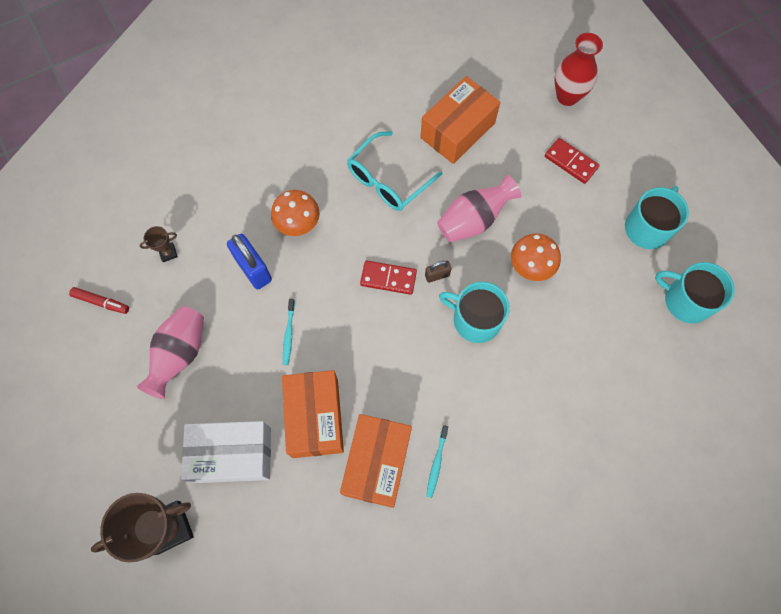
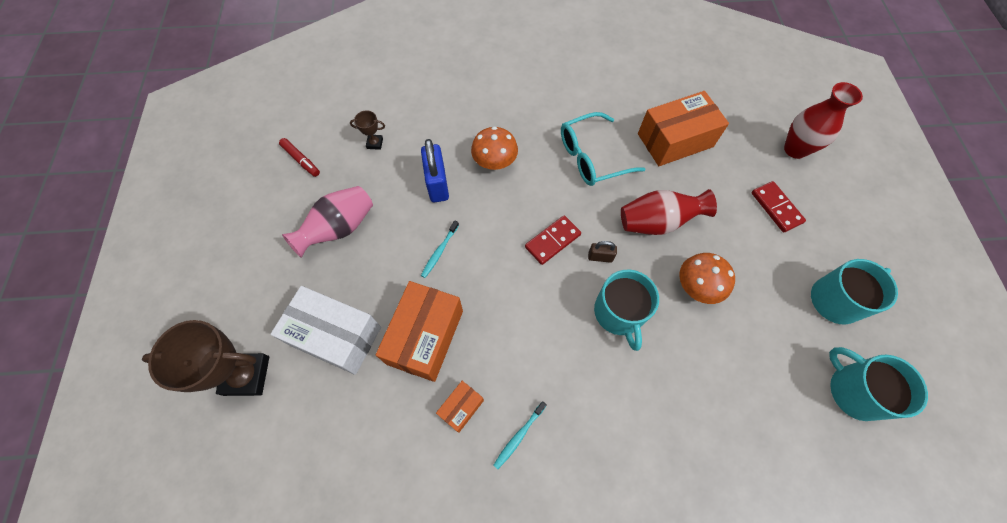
camera: 25 degrees right, 5 degrees down
orange box [340,414,412,508] -> orange box [436,381,484,433], size x0.48
red domino [360,261,417,295] -> red domino turned 75 degrees counterclockwise [525,215,581,265]
pink vase [437,175,521,242] -> red vase [621,189,717,235]
turquoise mug [439,282,510,343] -> turquoise mug turned 150 degrees counterclockwise [594,269,659,351]

